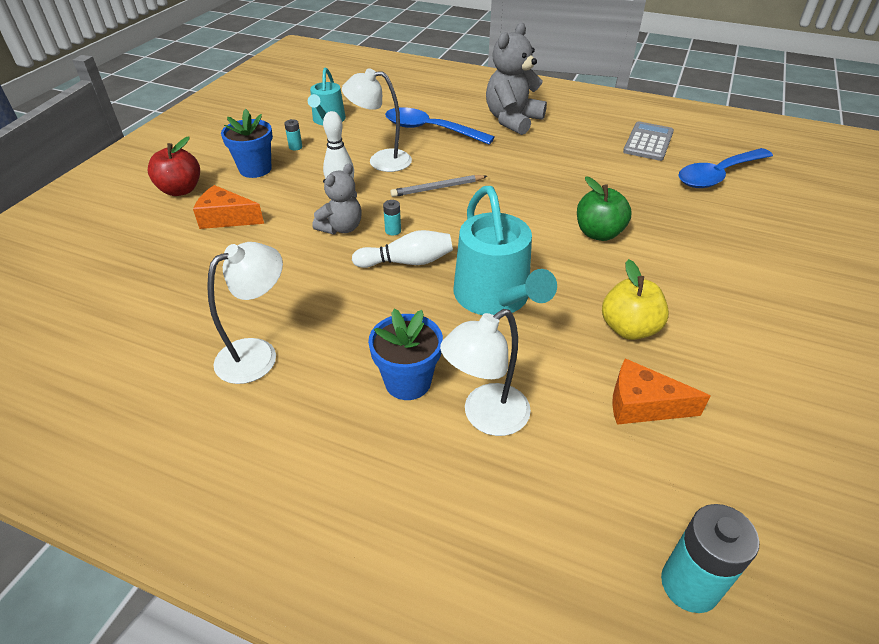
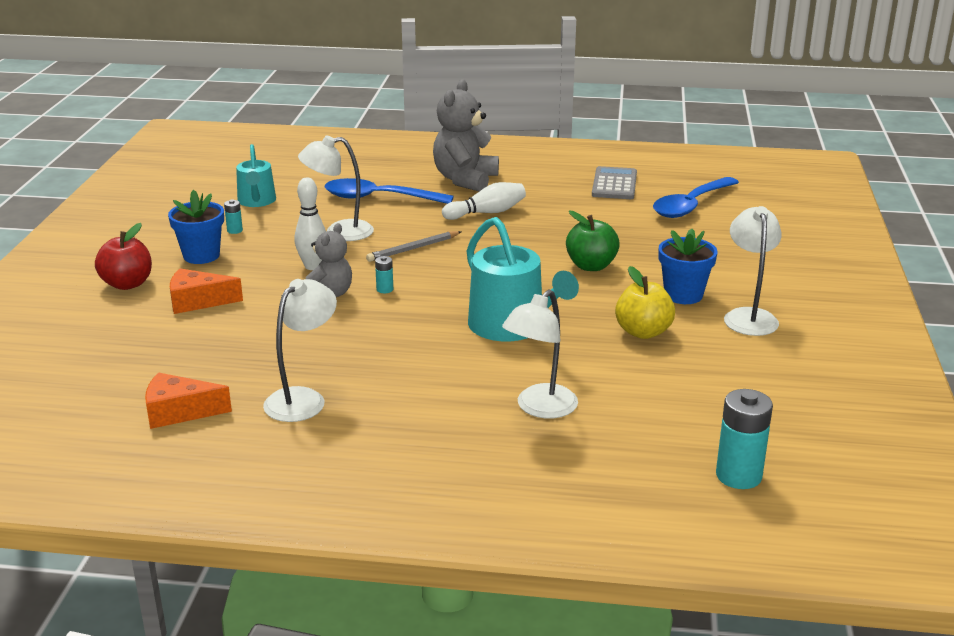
camera: 15 degrees left, 15 degrees down
white bowling pin [352,230,453,268] -> white bowling pin moved to [442,182,526,220]
blue flower pot [368,309,443,400] -> blue flower pot moved to [659,229,717,304]
orange cheese [612,358,710,425] -> orange cheese moved to [145,373,232,429]
none -> white lamp [724,206,782,336]

